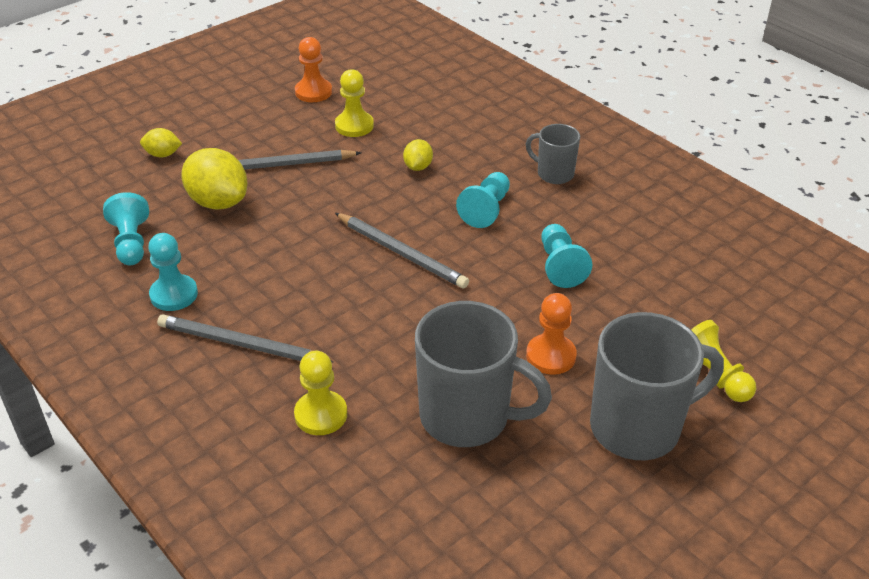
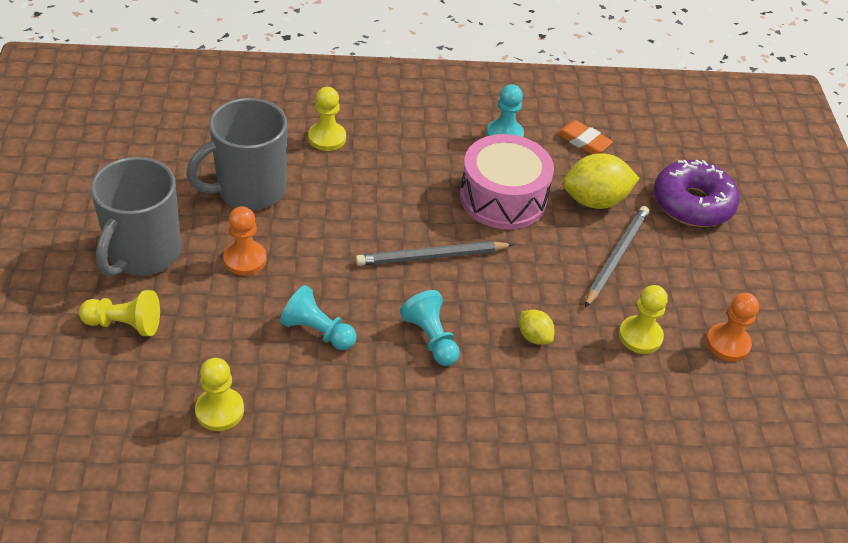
camera: 125 degrees right, 5 degrees up
turquoise pawn [103,192,149,265] -> orange eraser [557,120,613,154]
yellow lemon [140,128,182,158] -> purple donut [654,160,739,227]
grey pencil [157,314,333,363] -> none
grey mug [526,124,580,184] -> none
none -> yellow pawn [195,358,244,431]
none -> pink drum [460,134,554,230]

